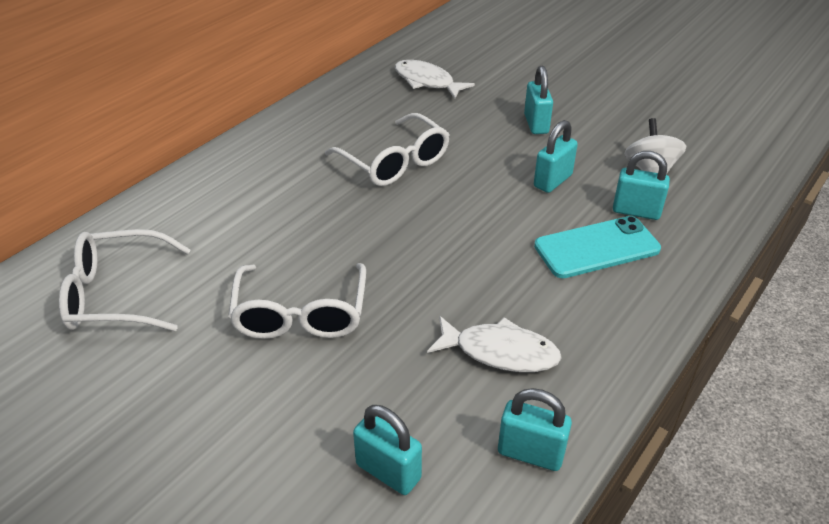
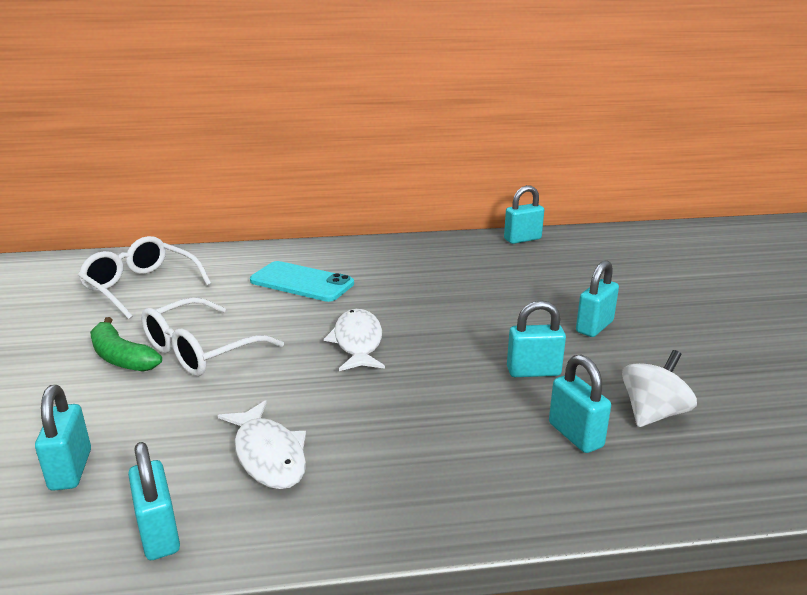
camera: 45 degrees right, 15 degrees down
white glasses [325,113,450,186] -> none
white fish [395,60,475,99] -> white fish moved to [324,309,385,371]
turquoise phone [534,216,661,278] -> turquoise phone moved to [250,261,354,302]
none -> green banana [90,317,162,372]
none -> turquoise padlock [504,185,544,244]

